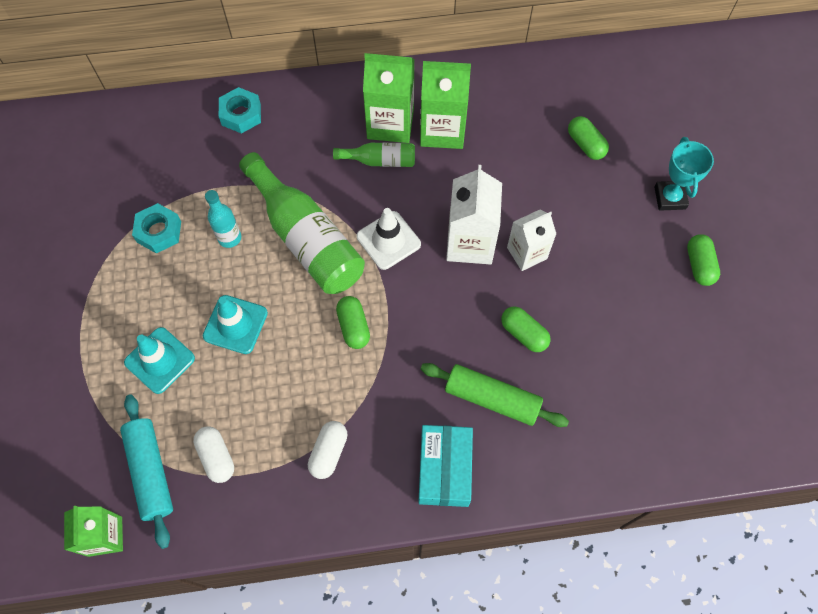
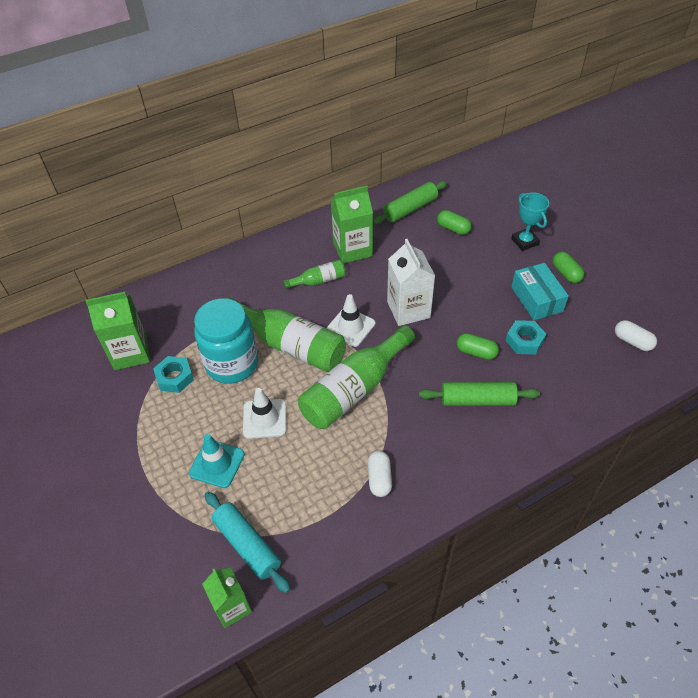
camera: 20 degrees left, 15 degrees down
white capsule [193,426,234,483] -> white capsule moved to [615,320,657,351]
turquoise traffic cone [203,295,268,354] -> white traffic cone [243,388,287,439]
turquoise bottle [205,190,241,248] -> turquoise jar [194,298,258,384]
turquoise nut [219,87,261,134] -> turquoise nut moved to [506,320,546,355]
green capsule [336,296,370,349] -> green bottle [298,325,415,429]
green carton [363,53,414,143] -> green carton moved to [85,292,150,370]
turquoise box [418,425,473,507] -> turquoise box moved to [511,263,569,320]
white carton [507,209,556,271] -> none
none -> green rolling pin [373,181,448,224]

